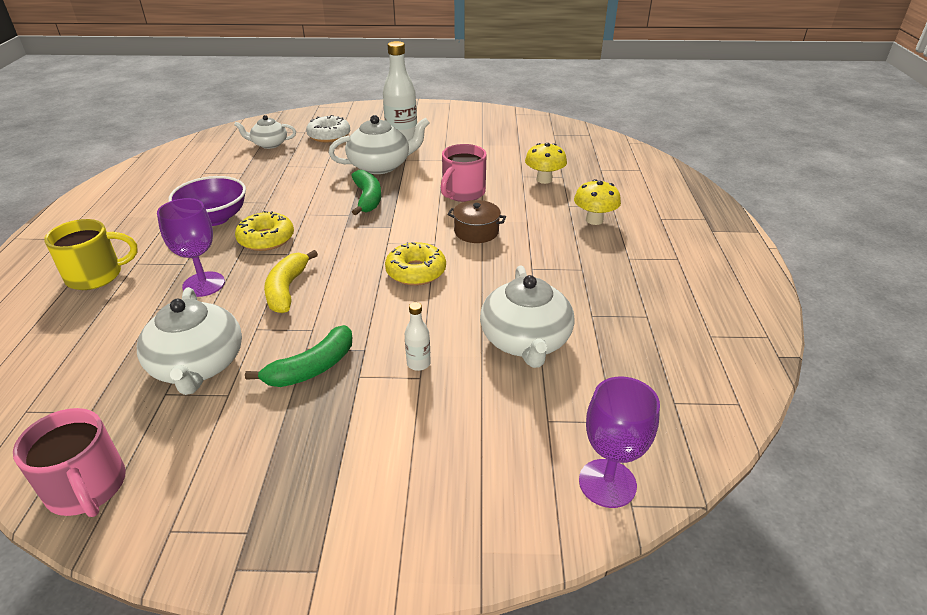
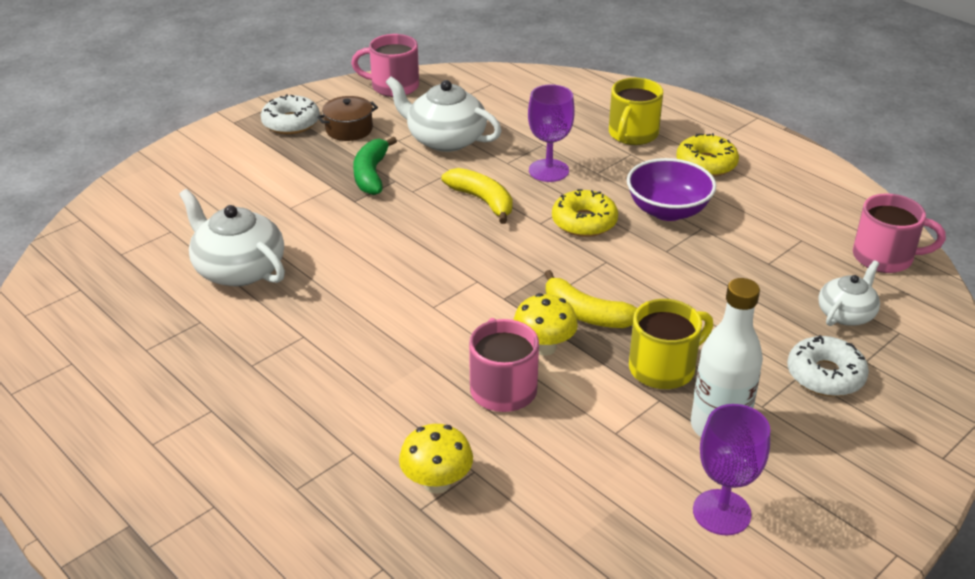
camera: 135 degrees right, 0 degrees up
white teapot [328,115,429,174] -> yellow mug [629,299,713,389]
green banana [351,170,381,215] -> yellow banana [544,270,637,328]
yellow donut [385,242,446,286] -> yellow donut moved to [676,133,739,177]
white bottle [405,302,431,371] -> none
brown pot [447,200,506,243] -> brown pot moved to [317,96,378,141]
yellow mushroom [574,179,621,225] -> yellow mushroom moved to [513,293,578,356]
purple goblet [579,377,660,508] -> purple goblet moved to [693,404,770,535]
none -> white donut [261,94,320,134]
none -> pink mug [853,193,946,273]

